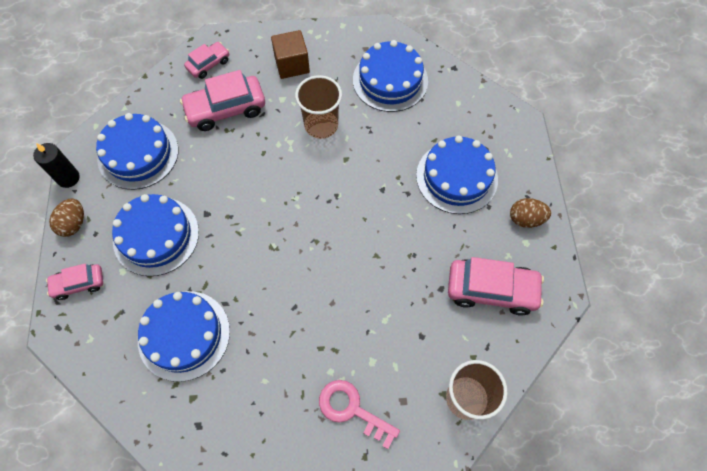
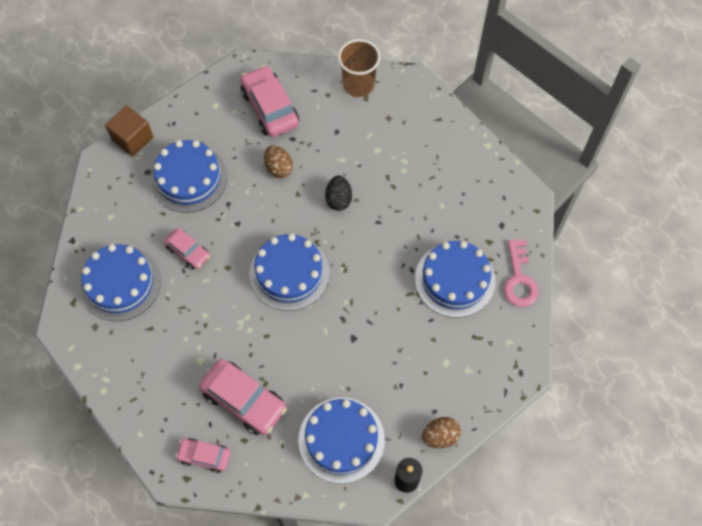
camera: 125 degrees left, 0 degrees up
pink car [46,263,103,300] -> pink car moved to [164,228,210,269]
blue cake [112,194,199,276] -> blue cake moved to [249,234,330,311]
brown cube [271,30,310,79] -> brown cube moved to [105,105,153,157]
brown cup [295,75,342,139] -> none
pink key [319,380,400,449] -> pink key moved to [504,239,539,307]
brown egg [510,198,551,228] -> brown egg moved to [264,145,293,178]
none -> black egg [325,176,352,211]

